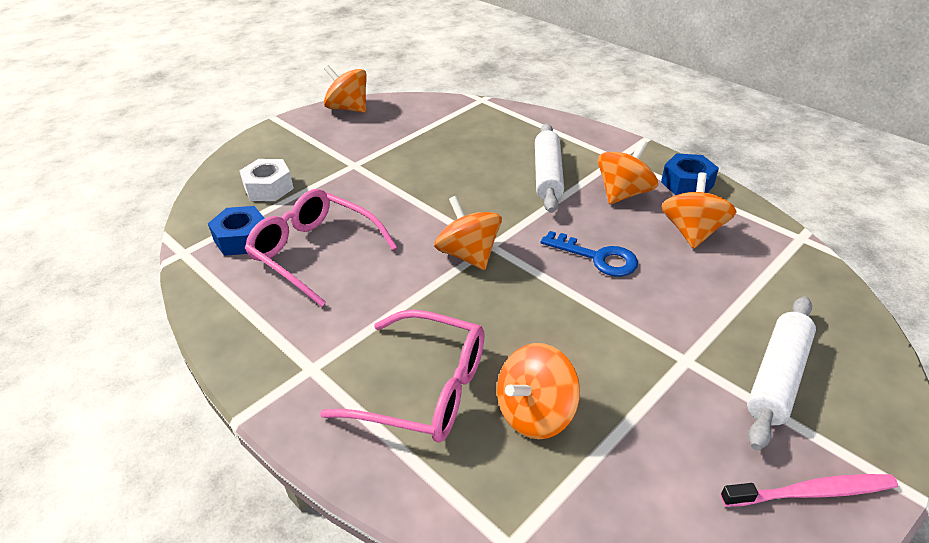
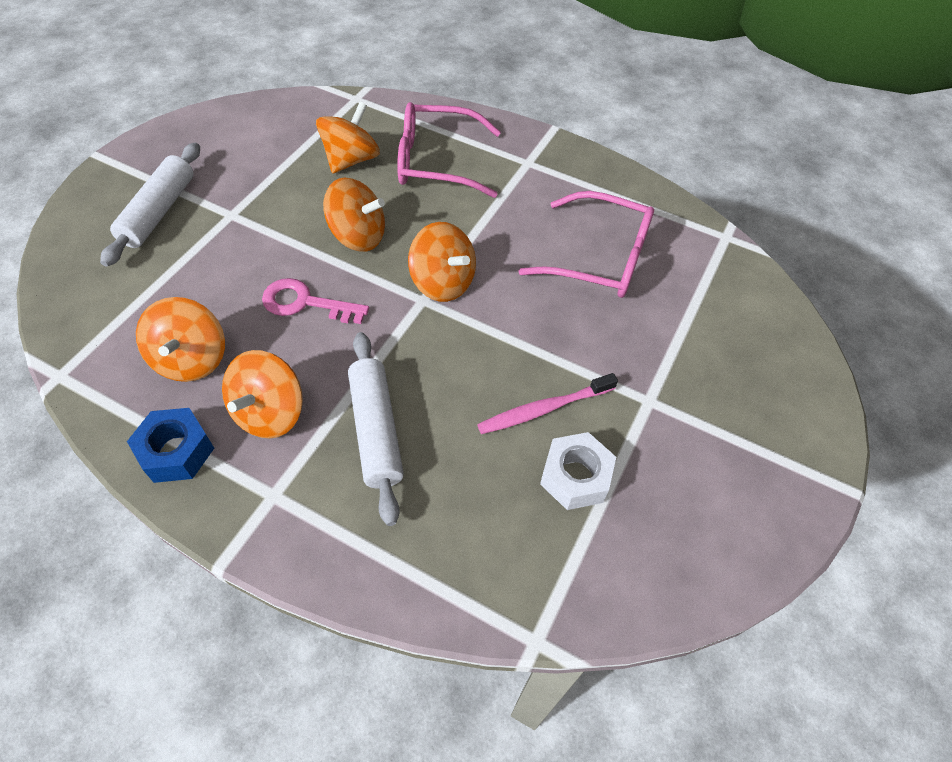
camera: 160 degrees right, 15 degrees up
blue nut [208,206,265,256] -> none
white nut [239,159,294,201] -> white nut moved to [540,432,616,510]
orange spinning top [324,65,367,113] -> orange spinning top moved to [323,178,385,251]
blue key [541,231,638,277] -> pink key [262,278,369,324]
pink toothbrush [721,474,898,507] -> pink toothbrush moved to [477,373,618,434]

